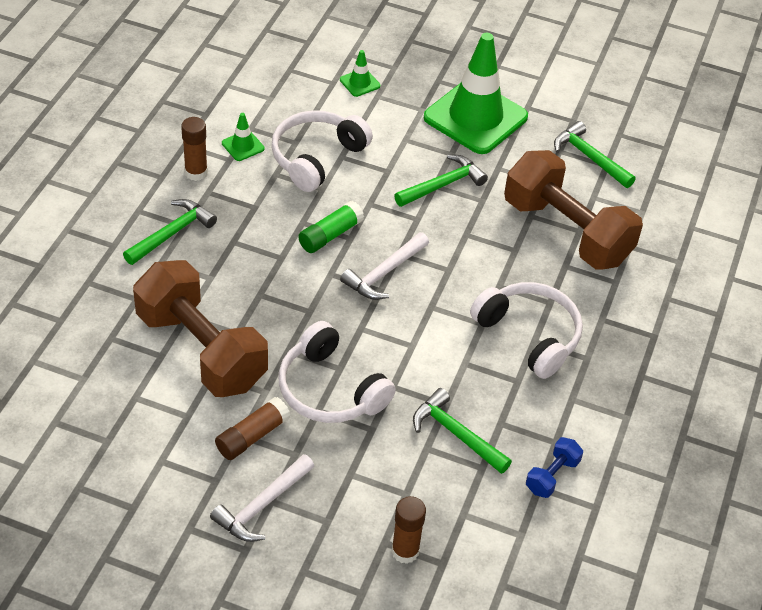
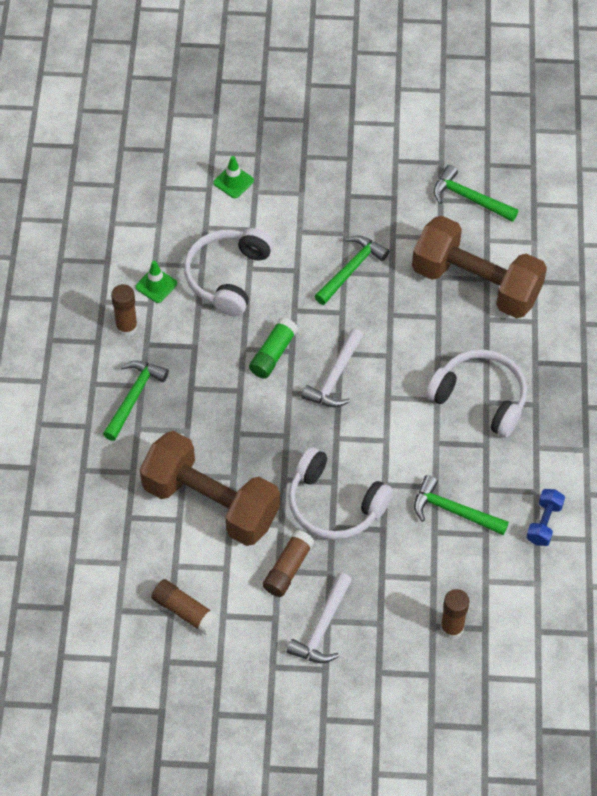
camera: 15 degrees left, 10 degrees up
green traffic cone [424,33,528,154] -> none
none -> brown glue stick [151,579,219,635]

